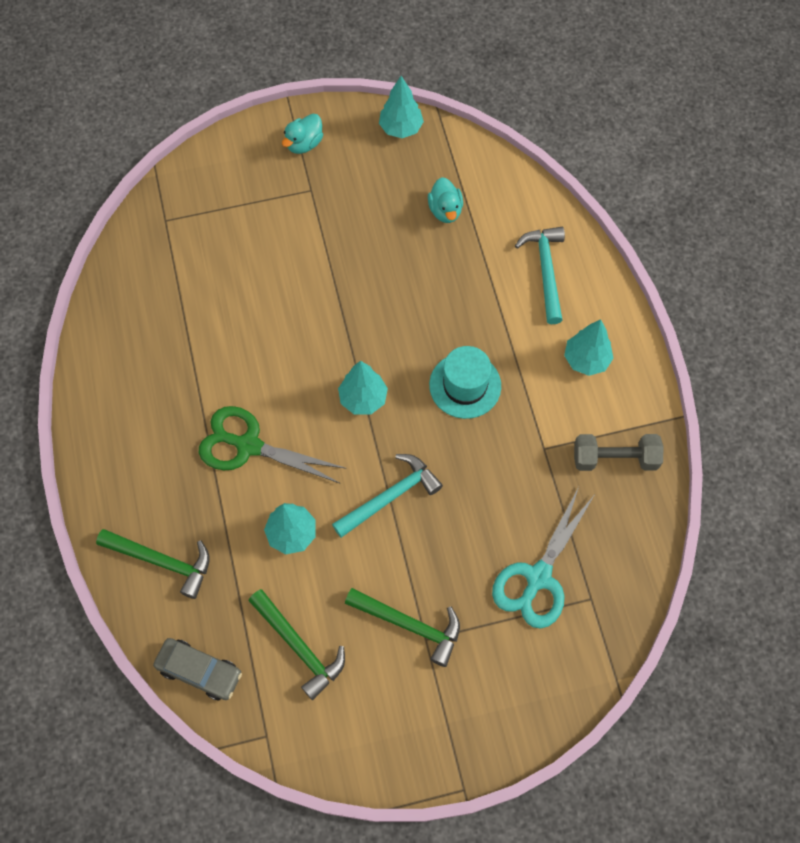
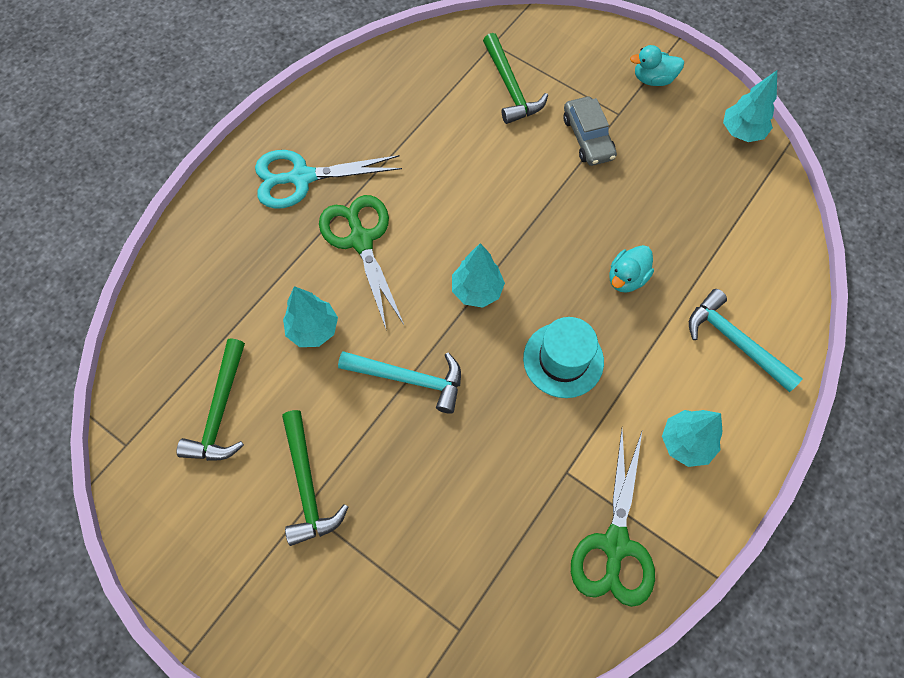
camera: 50 degrees right, 0 degrees up
green hammer [96,529,210,599] -> green hammer moved to [483,33,548,124]
grey car [153,638,242,700] -> grey car moved to [563,97,617,166]
turquoise duck [428,177,463,223] -> turquoise duck moved to [610,245,654,293]
turquoise scissors [492,487,594,629] -> turquoise scissors moved to [255,150,402,209]
turquoise hammer [515,227,565,324] -> turquoise hammer turned 90 degrees counterclockwise [689,289,803,392]
grey dumbbell [574,434,664,471] -> green scissors [571,429,655,607]

